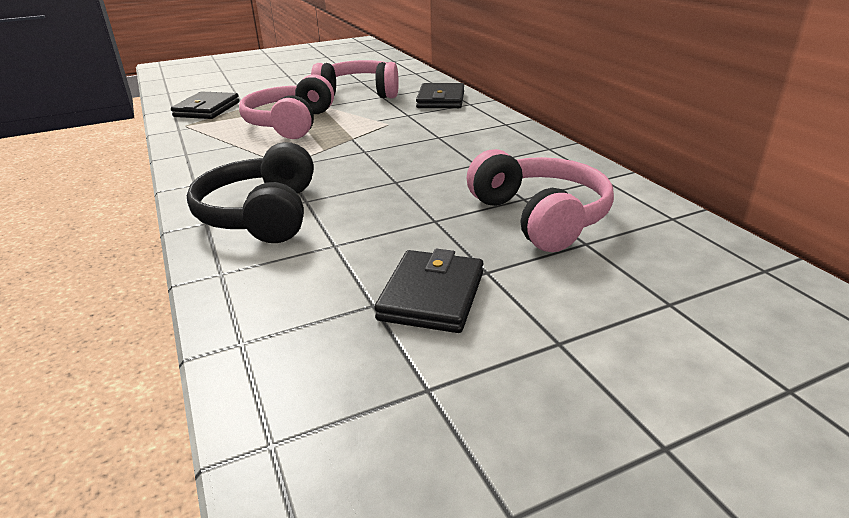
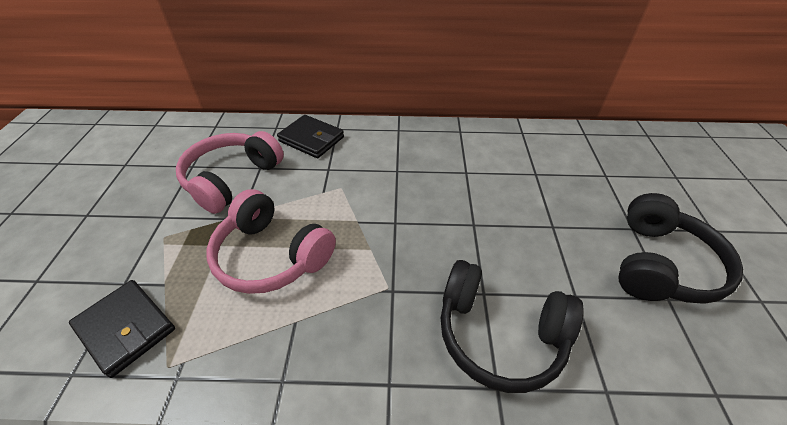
camera: 65 degrees left, 15 degrees up
black wallet [374,249,484,333] -> black headphones [619,193,743,304]
pink headphones [467,149,614,252] -> none

